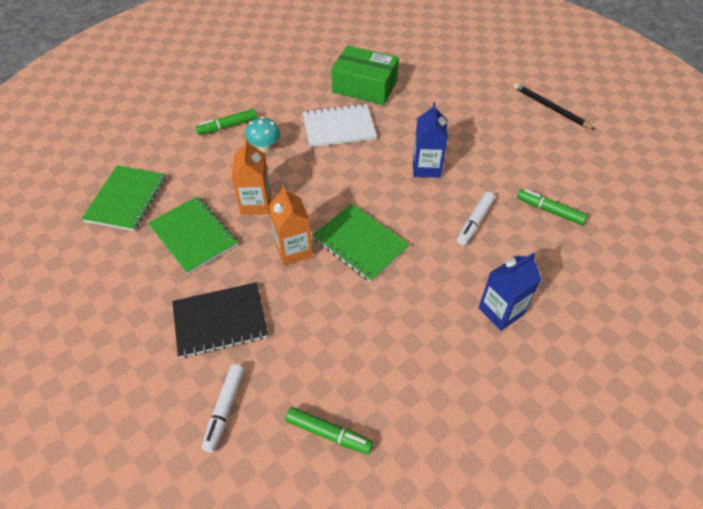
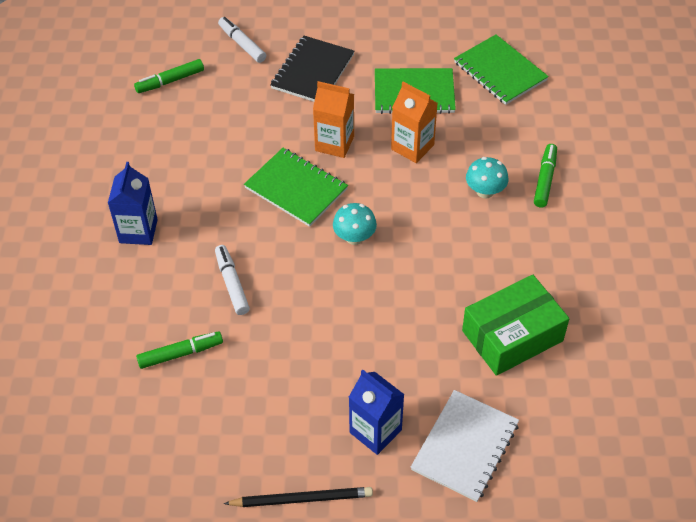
camera: 130 degrees right, 0 degrees up
white notebook [302,104,377,148] -> white notebook moved to [411,390,519,502]
green notebook [312,204,410,282] -> green notebook turned 45 degrees clockwise [244,148,348,227]
blue carton [413,102,448,178] -> blue carton moved to [349,369,405,455]
none -> turquoise mushroom [333,203,377,245]

